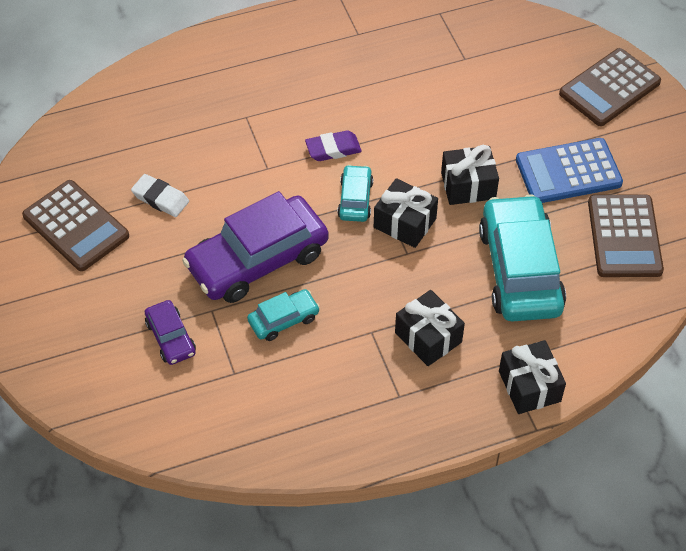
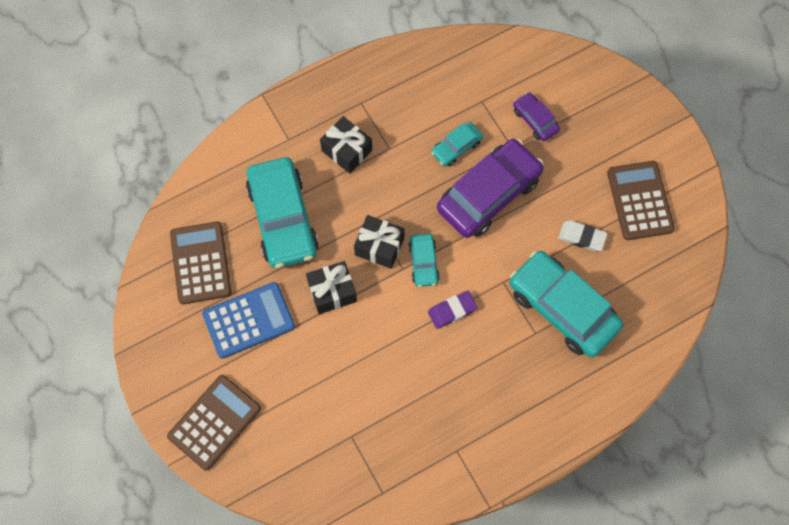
camera: 170 degrees right, 15 degrees up
brown calculator [22,180,129,271] -> brown calculator turned 45 degrees clockwise [607,161,675,240]
black gift [499,340,566,414] -> none
none -> turquoise car [510,251,623,357]

